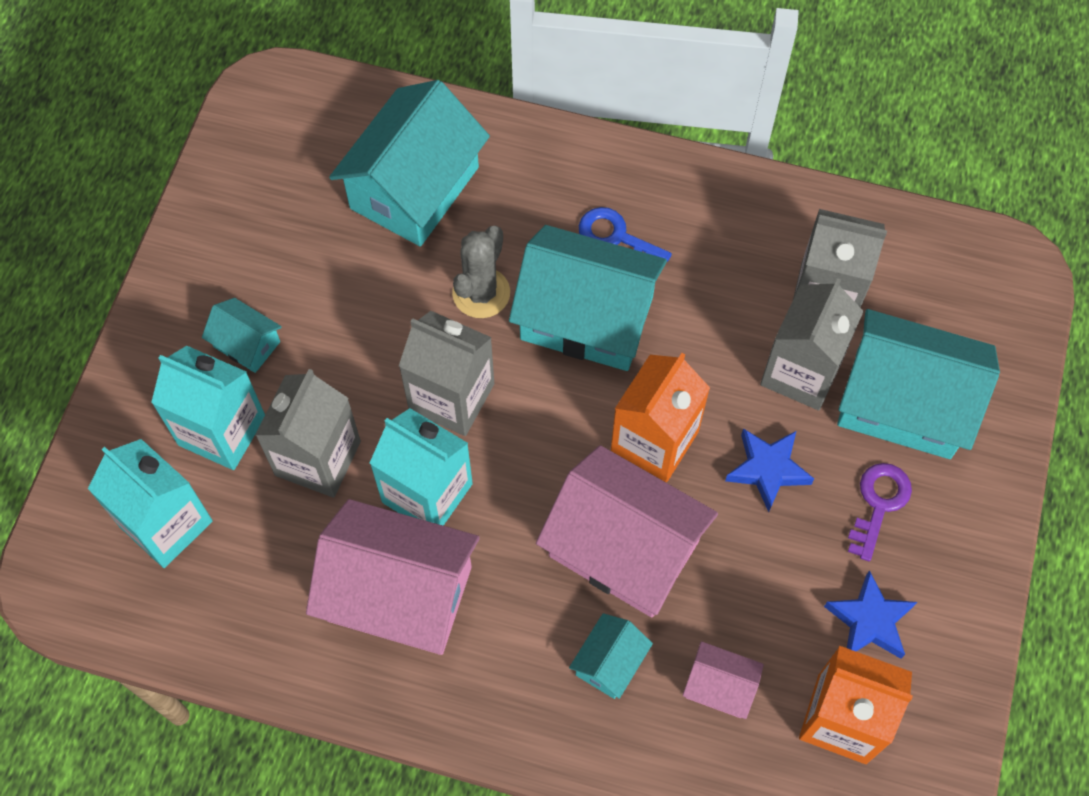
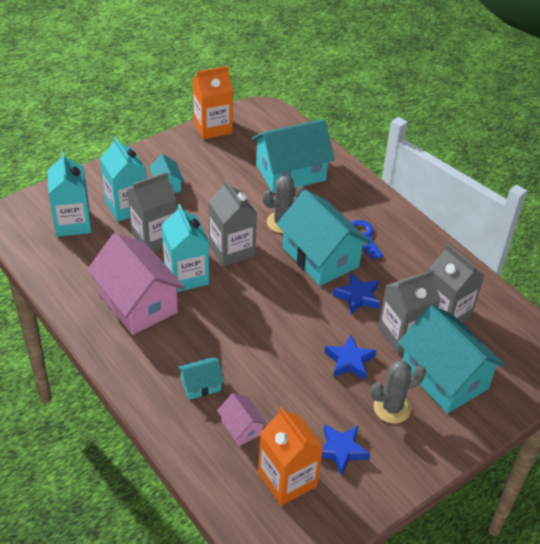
camera: 35 degrees right, 20 degrees down
pink house [536,445,718,617] -> none
orange carton [611,353,710,482] -> orange carton moved to [193,66,233,139]
purple key [848,463,912,561] -> grey cactus [371,361,426,423]
none -> blue star [333,272,380,314]

